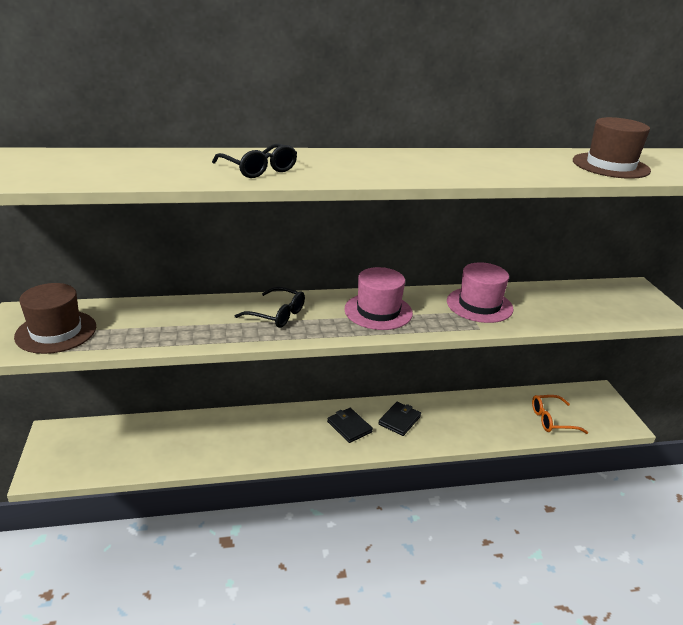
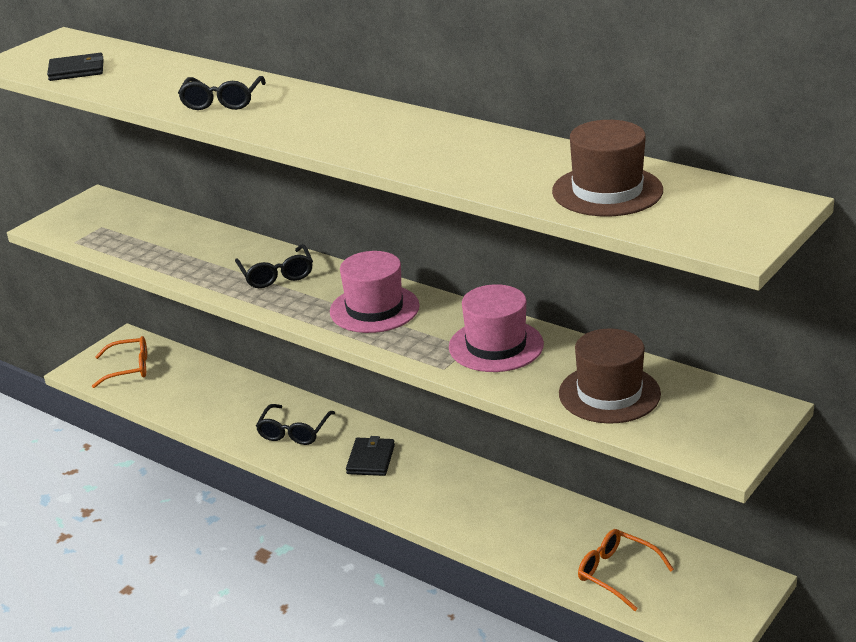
camera: 50 degrees right, 0 degrees up
brown hat [14,283,96,354] -> brown hat moved to [559,328,661,424]
black wallet [378,402,421,436] -> black wallet moved to [47,53,104,81]
none -> orange glasses [92,336,147,388]
none -> black glasses [256,404,335,445]

